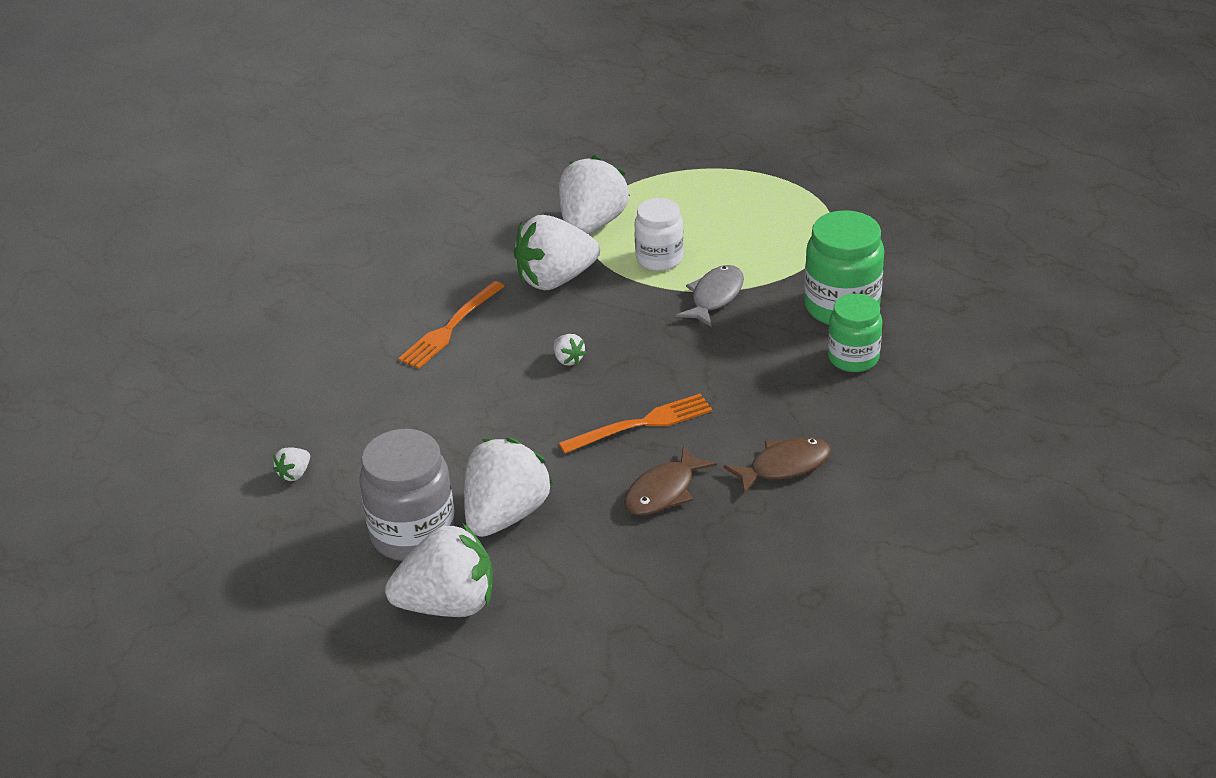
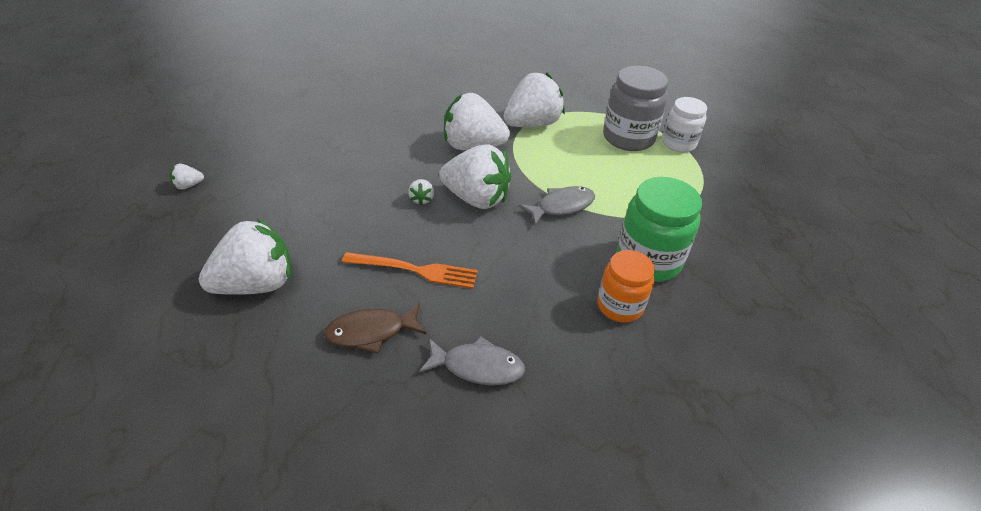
camera: 30 degrees right, 5 degrees up
grey jar [359,429,456,561] -> grey jar moved to [603,66,668,151]
white strawberry [385,523,493,617] -> white strawberry moved to [439,144,511,209]
orange fork [398,281,505,369] -> none
white jar [635,198,683,271] -> white jar moved to [662,97,707,153]
brown fish [724,437,831,494] -> grey fish [419,336,525,386]
green jar [828,293,883,372] -> orange jar [597,250,655,323]

